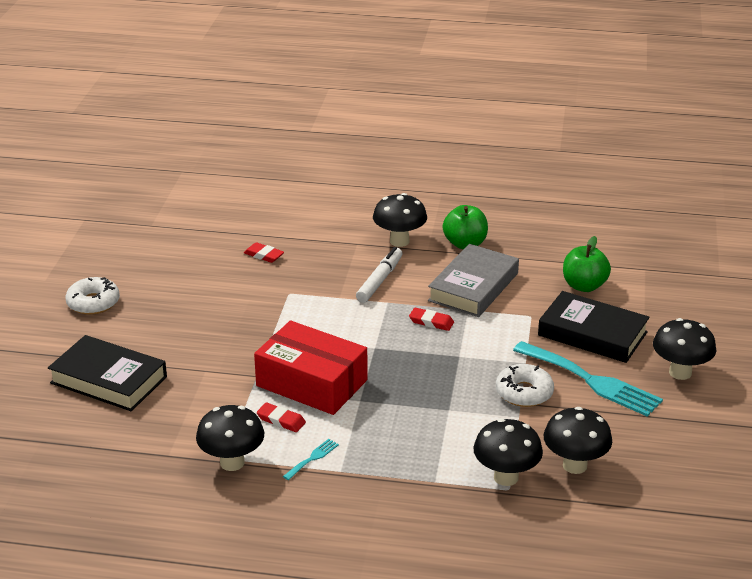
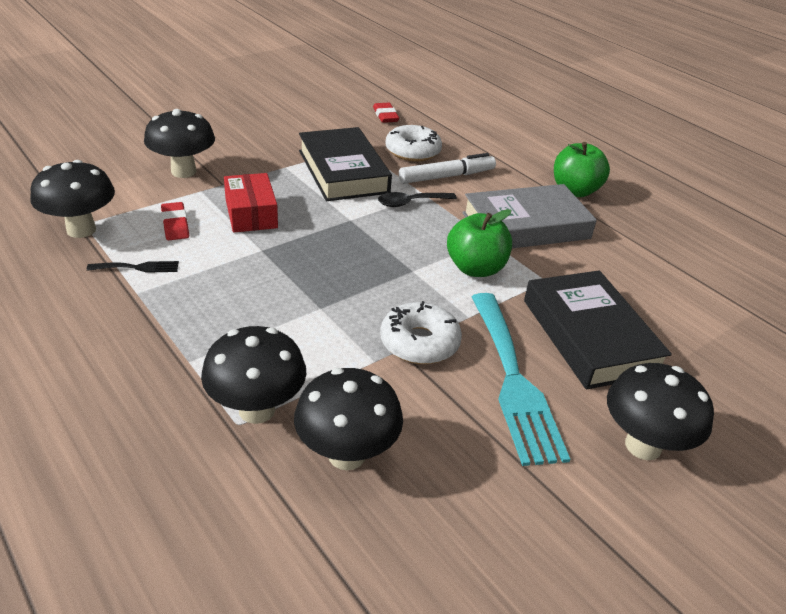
camera: 40 degrees right, 5 degrees up
black book [48,335,167,411] -> black book moved to [299,127,392,201]
white donut [65,277,120,315] -> white donut moved to [385,125,442,162]
red box [254,321,367,415] -> red box [224,173,278,233], size x0.58
turquoise fork [283,439,339,480] -> black fork [87,261,179,273]
black mushroom [373,193,427,247] -> black mushroom moved to [144,109,215,178]
red eraser [409,308,454,331] -> none
green apple [563,236,611,292] -> green apple moved to [447,209,512,277]
none -> black spoon [378,192,457,207]

